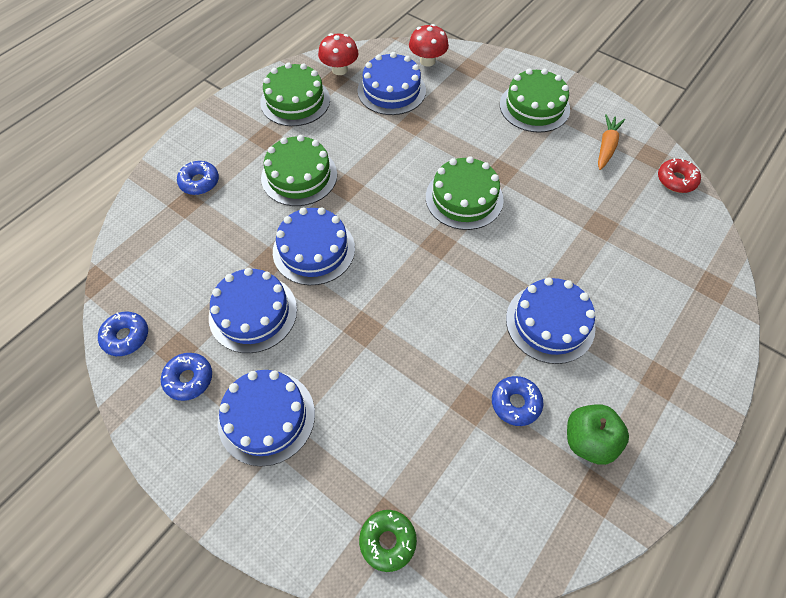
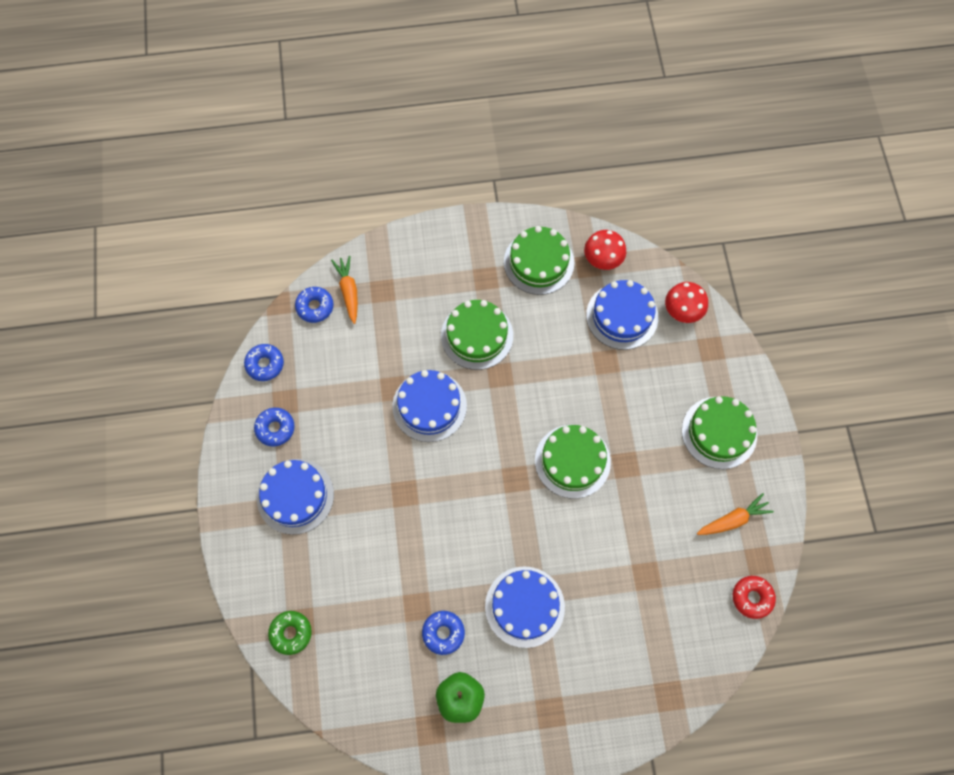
camera: 45 degrees right, 10 degrees up
blue donut [177,161,219,195] -> blue donut moved to [295,287,334,323]
blue cake [209,268,297,353] -> none
none -> orange carrot [331,256,358,324]

